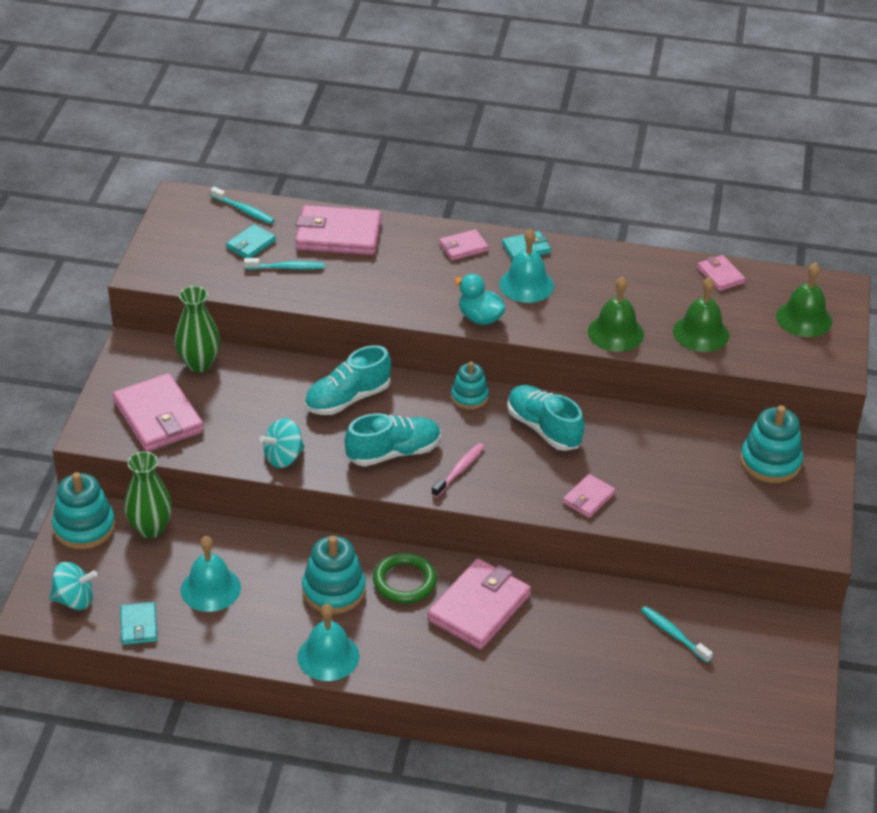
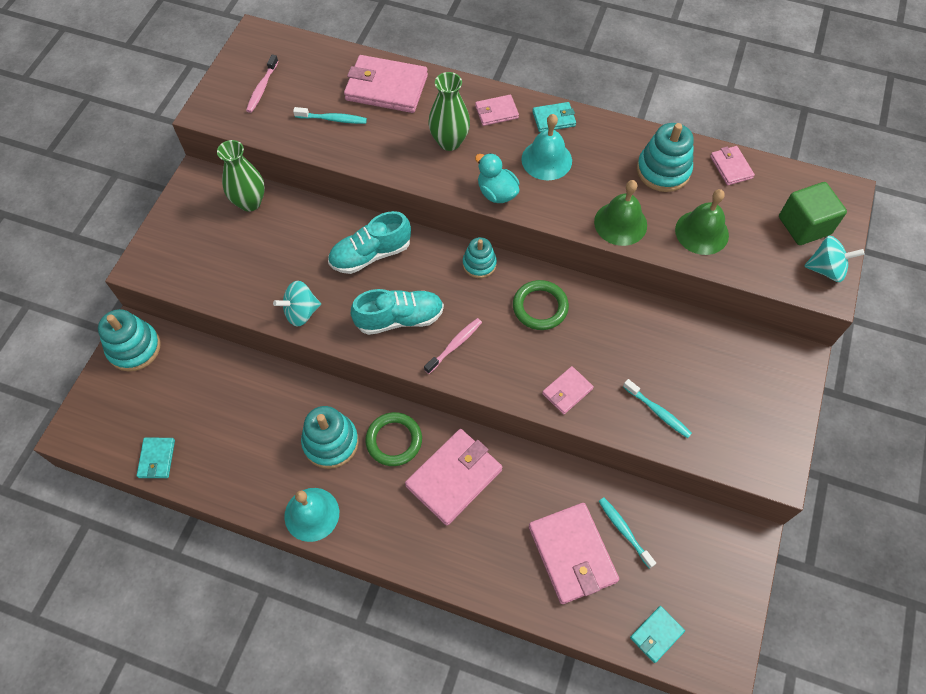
camera: 10 degrees right, 20 degrees up
turquoise spinning top [49,562,97,610] -> turquoise spinning top moved to [804,236,865,282]
pink wallet [113,373,204,452] -> pink wallet moved to [529,503,619,604]
green vase [124,451,172,538] -> green vase moved to [428,72,470,151]
turquoise bell [181,536,241,612] -> none
turquoise toothbrush [210,187,275,224] -> turquoise toothbrush moved to [623,379,692,438]
turquoise wallet [226,224,276,258] -> turquoise wallet moved to [630,606,685,663]
turquoise shoe [507,385,585,451] -> green ring [513,280,569,330]
turquoise stacking toy [740,405,803,483] -> turquoise stacking toy moved to [637,123,694,192]
green bell [776,262,832,337] -> green cube [779,182,847,245]
none -> pink toothbrush [246,55,279,113]

